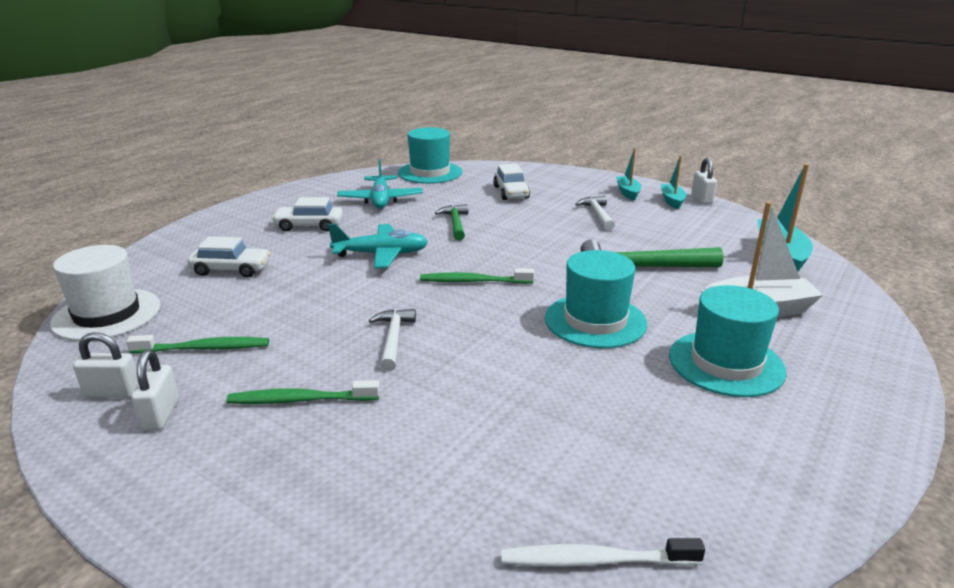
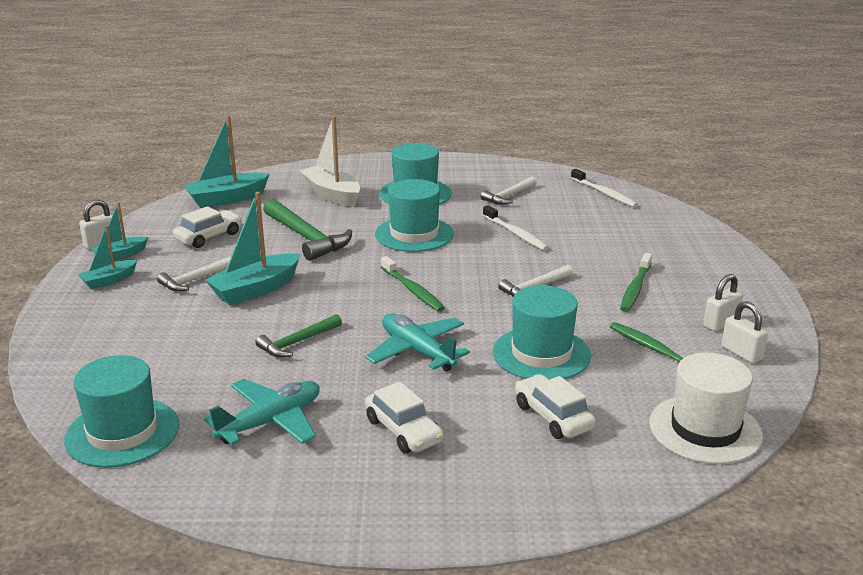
camera: 125 degrees left, 0 degrees up
green toothbrush [226,380,380,404] -> green toothbrush turned 60 degrees clockwise [620,253,652,312]
white car [493,164,530,200] -> white car moved to [173,206,242,248]
none -> turquoise boat [205,192,300,305]
none -> white hammer [480,176,537,205]
none -> white toothbrush [483,205,549,251]
none -> turquoise hat [493,285,591,380]

